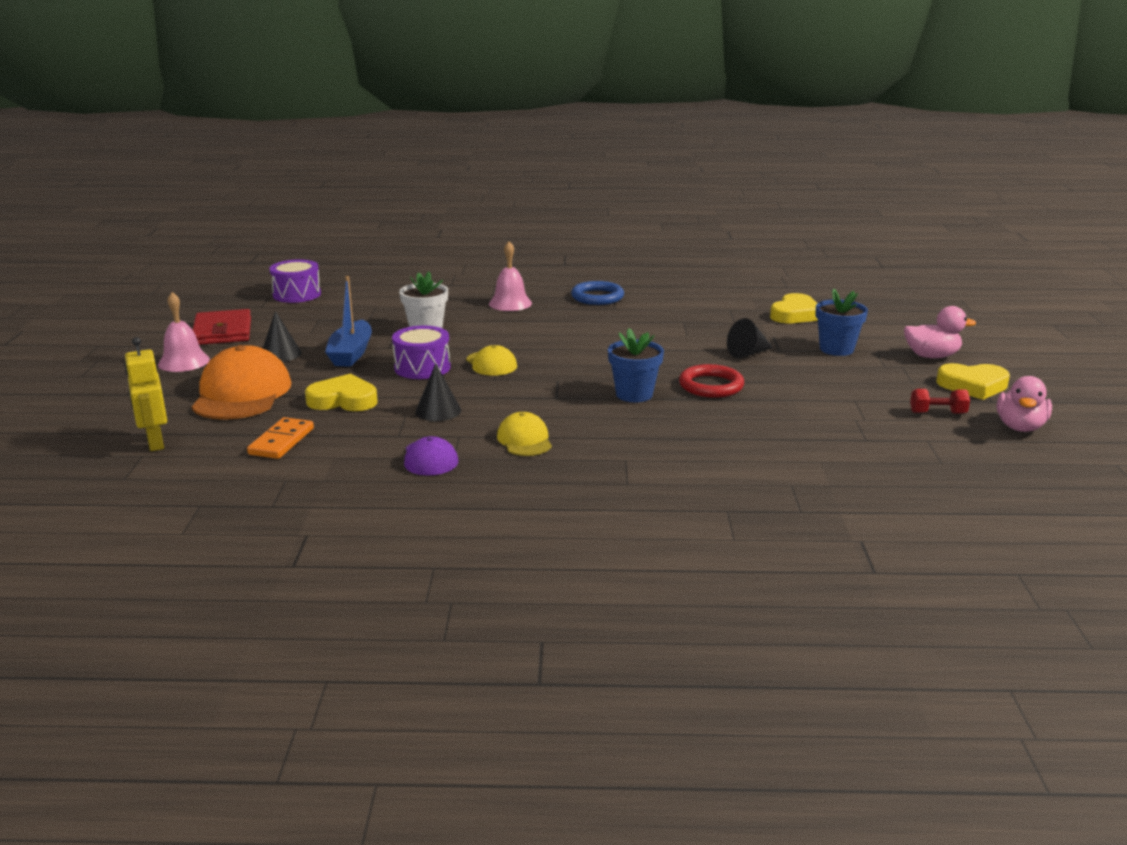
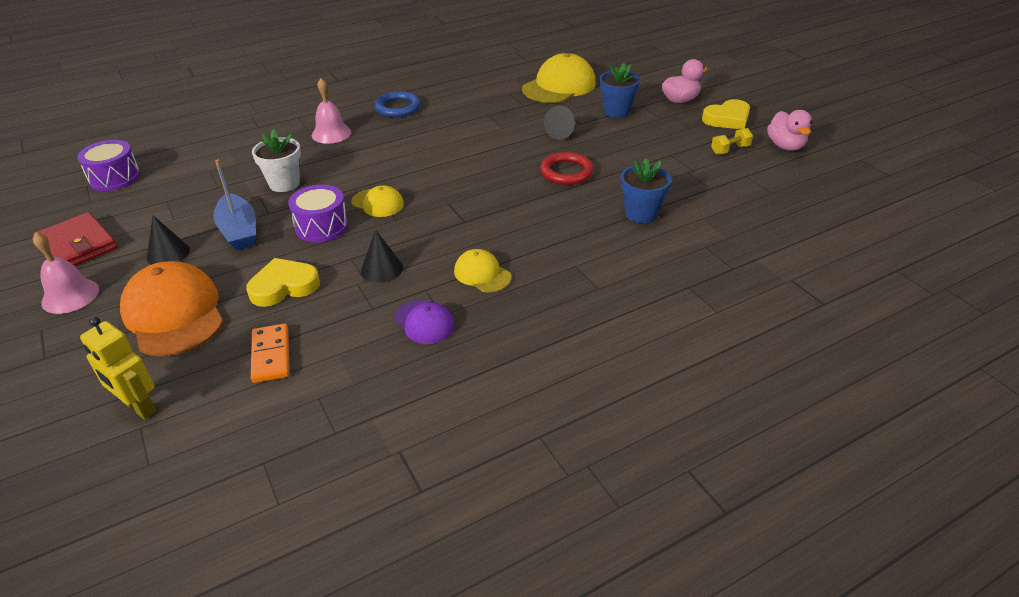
camera: 30 degrees left, 15 degrees up
blue flower pot [608,328,664,402] -> blue flower pot moved to [621,158,672,224]
yellow heart [770,293,818,323] -> yellow cap [522,53,595,103]
red dumbbell [910,389,970,414] -> yellow dumbbell [711,128,753,155]

